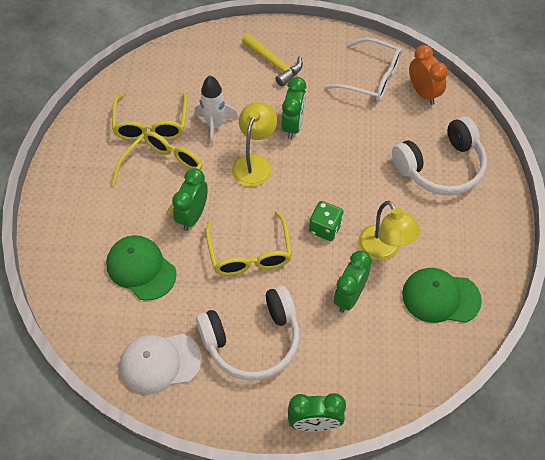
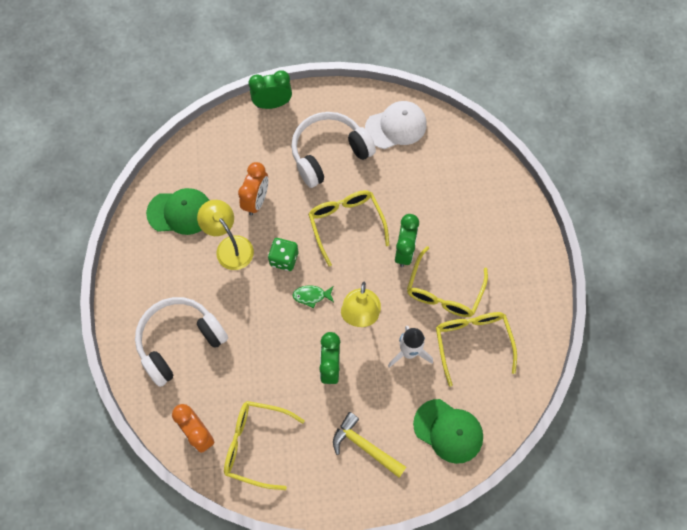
camera: 170 degrees right, 10 degrees up
green cap [106,235,177,301] -> green cap moved to [413,399,483,464]
white glasses [325,37,402,101] -> yellow glasses [224,401,304,490]
green clock [333,250,372,313] -> orange clock [238,162,268,216]
none -> green fish [292,285,334,309]

